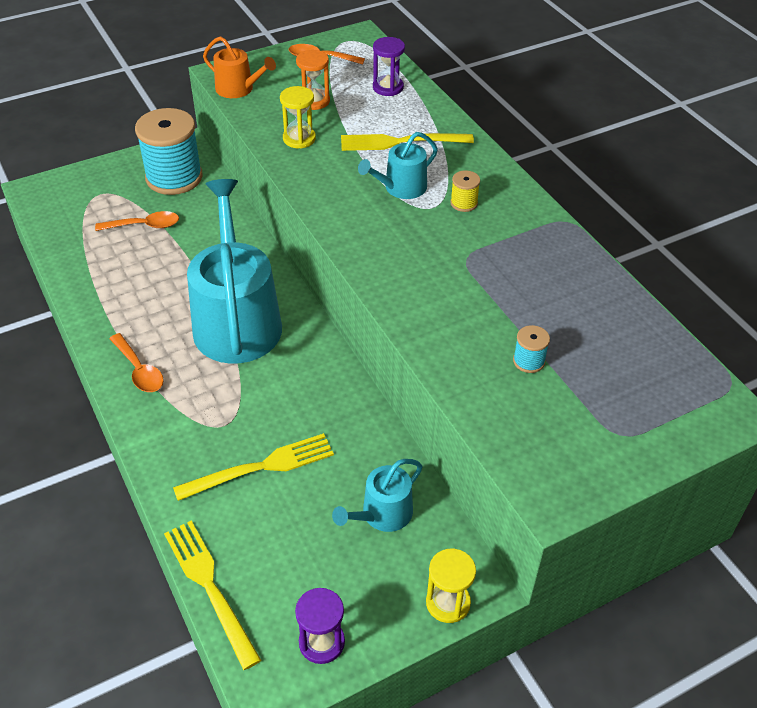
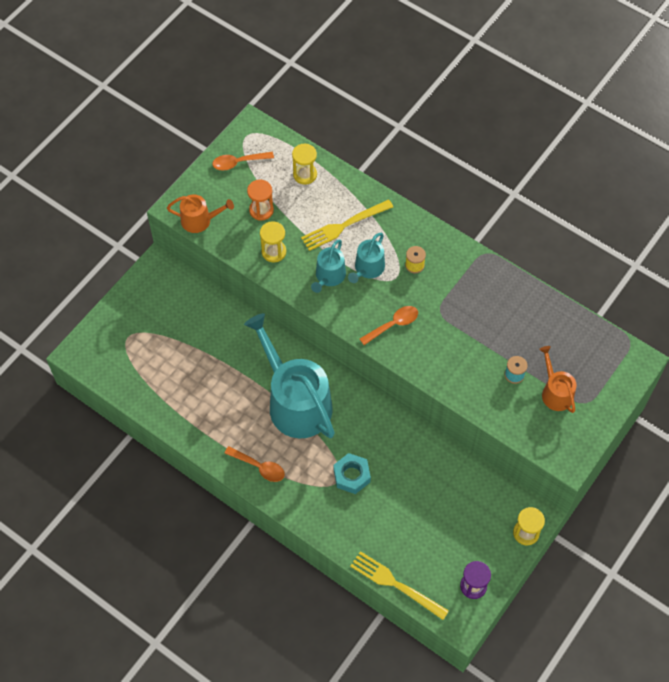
camera: 25 degrees left, 15 degrees up
orange spoon [95,211,179,231] -> orange spoon moved to [360,306,418,345]
turquoise spool [135,108,203,195] -> none
yellow fork [173,433,334,501] -> none
turquoise watering can [332,459,422,532] -> turquoise watering can moved to [311,239,346,293]
purple hourglass [373,37,405,96] -> yellow hourglass [292,144,317,185]
none -> turquoise nut [333,453,371,494]
none -> orange watering can [539,346,577,413]

